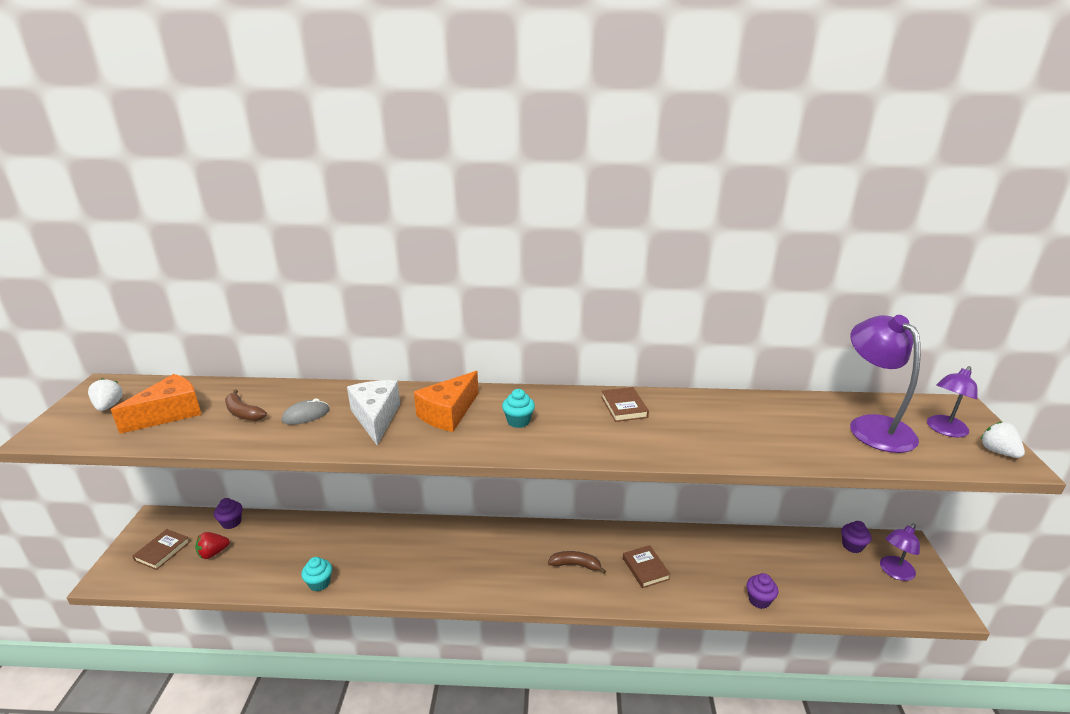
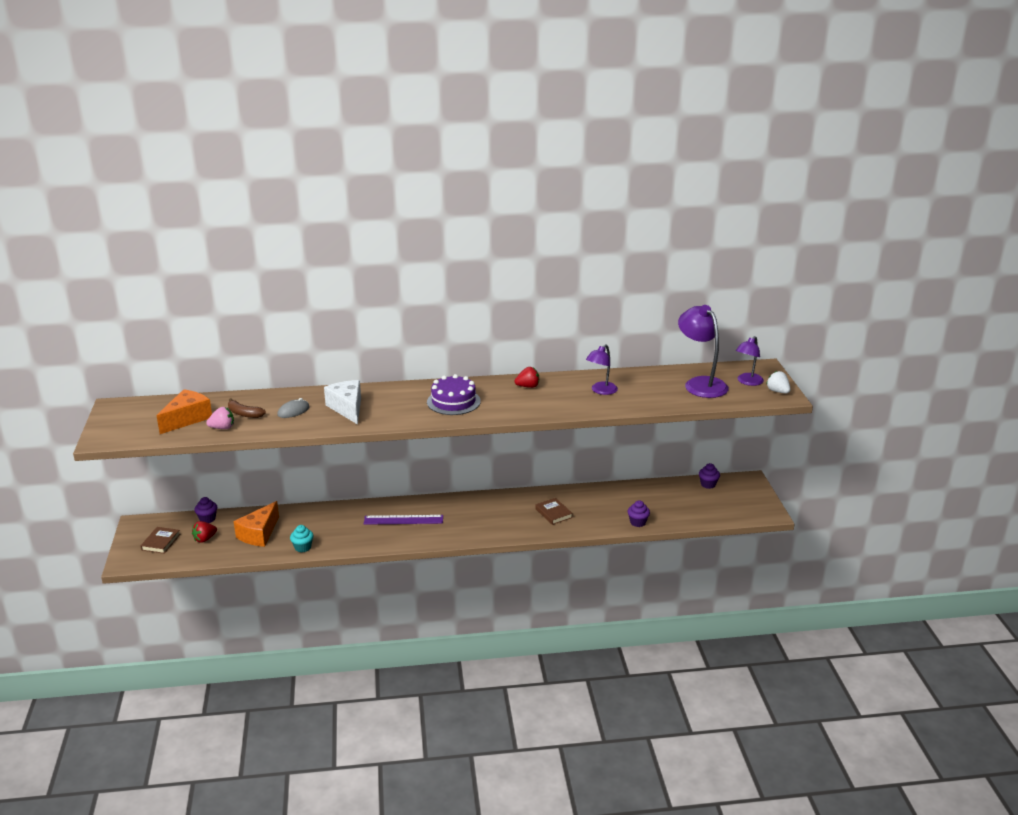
camera: 10 degrees left, 0 degrees up
white strawberry [88,378,123,411] -> none
orange cheese [414,371,479,432] -> orange cheese moved to [234,501,279,547]
turquoise cupcake [502,389,535,428] -> purple cake [427,374,481,415]
brown banana [548,551,606,574] -> none
brown book [601,387,649,422] -> red strawberry [515,367,539,388]
purple lamp [880,523,920,581] -> purple lamp moved to [586,344,618,395]
none -> pink strawberry [206,407,234,429]
none -> purple ruler [364,515,443,525]

